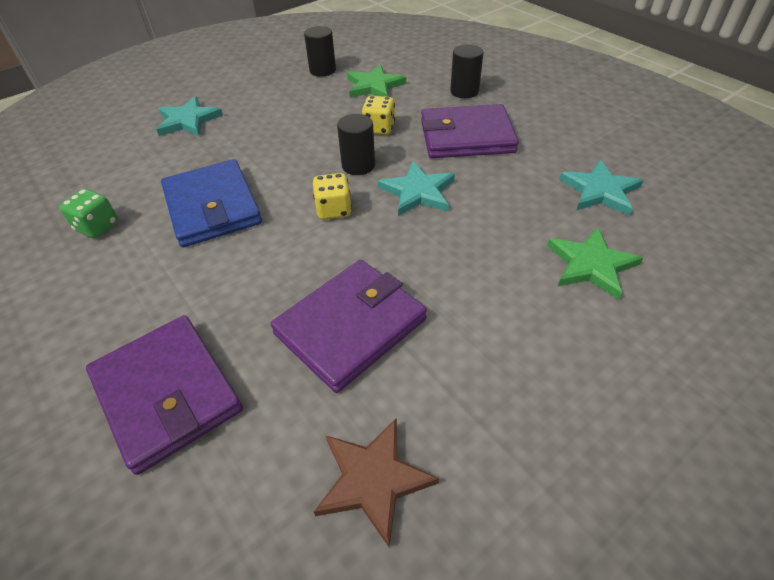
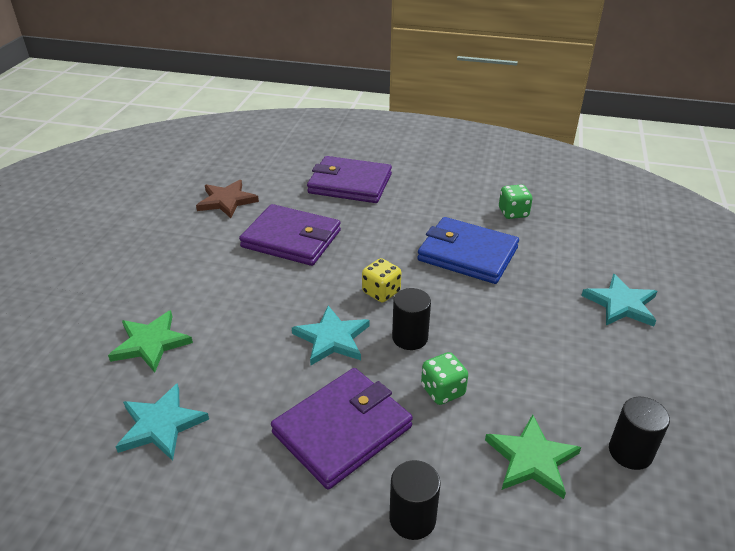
camera: 140 degrees right, 10 degrees down
purple wallet [271,260,427,393] -> purple wallet turned 75 degrees counterclockwise [239,204,341,266]
yellow dice [362,96,395,135] -> green dice [421,352,468,405]

